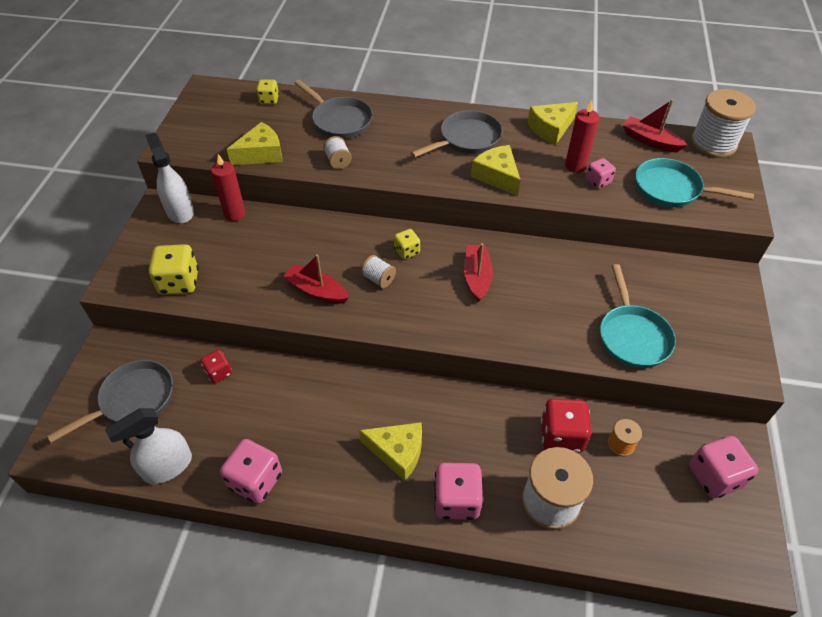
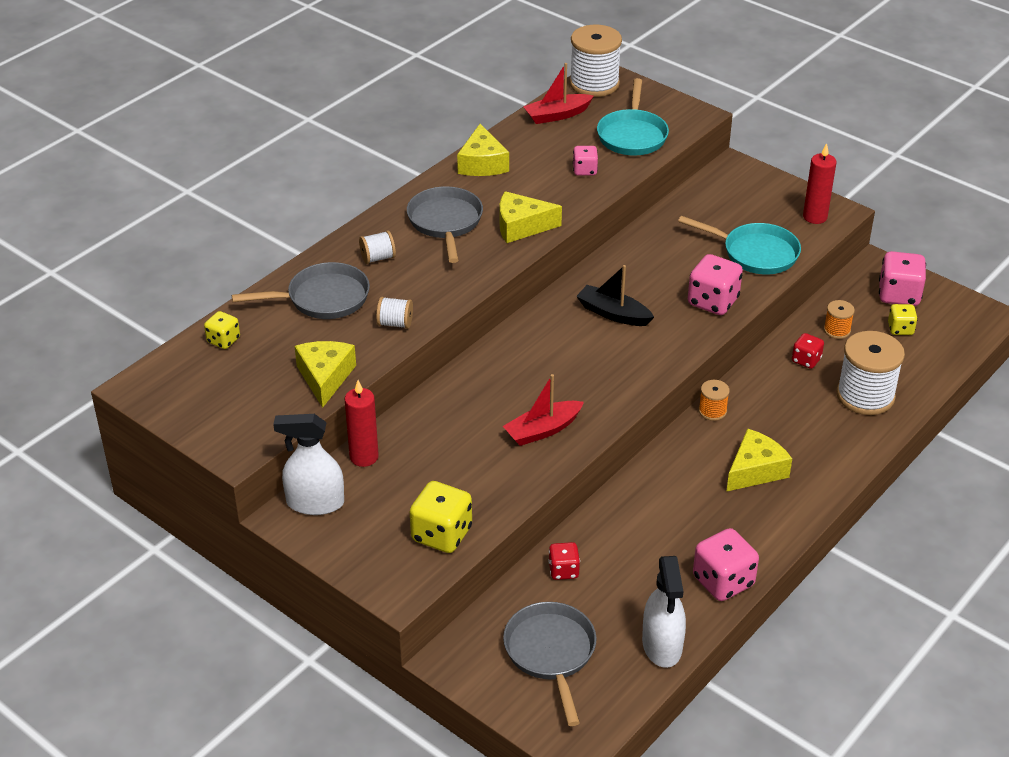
camera: 60 degrees left, 10 degrees down
white spool [361,255,396,288] -> white spool moved to [359,231,396,264]
yellow dice [394,229,420,259] -> yellow dice moved to [888,304,918,335]
pink dice [434,463,484,520] -> pink dice moved to [688,254,743,315]
red boat [464,243,493,302] -> black boat [576,265,654,326]
red dice [541,398,591,453] -> red dice [792,333,824,369], size x0.58
red candle [565,100,599,173] -> red candle moved to [803,143,837,224]
turquoise pan [635,158,754,207] -> turquoise pan turned 45 degrees counterclockwise [597,78,669,156]
none -> orange spool [699,380,730,421]

